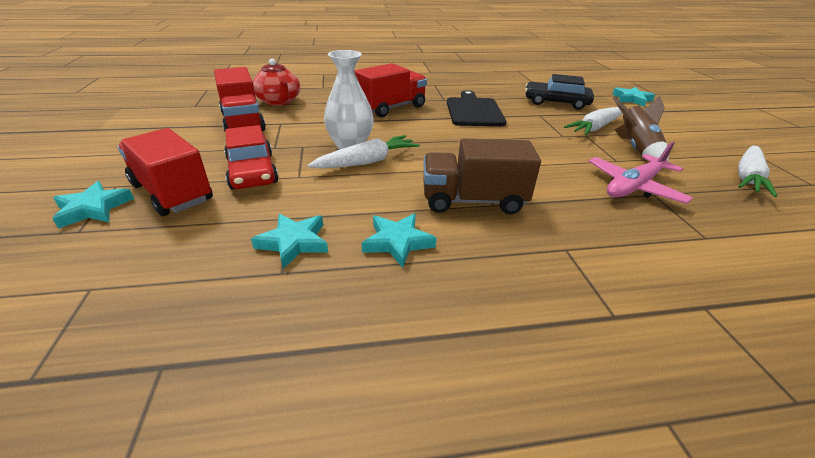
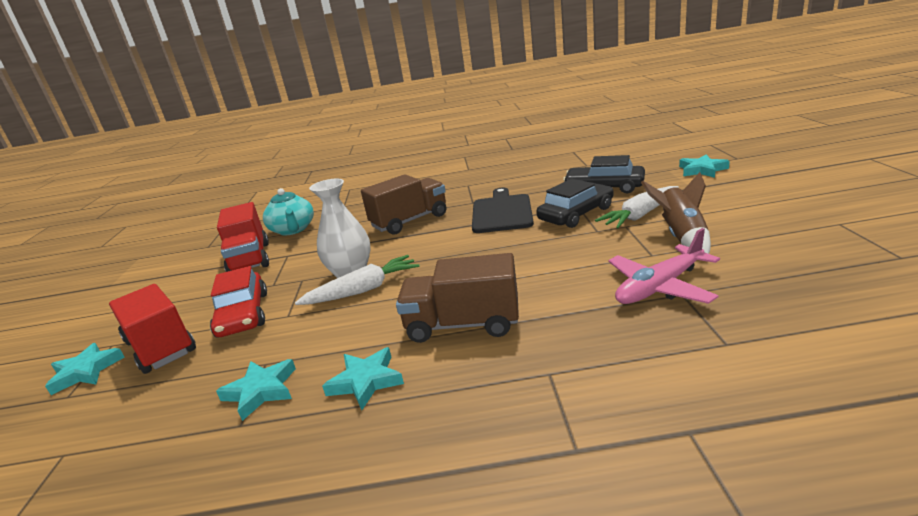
camera: 10 degrees right, 10 degrees down
red teapot [252,59,300,106] -> turquoise teapot [263,188,314,235]
red truck [354,63,427,117] -> brown truck [361,174,446,235]
white carrot [738,145,777,197] -> none
none -> black car [536,179,614,228]

